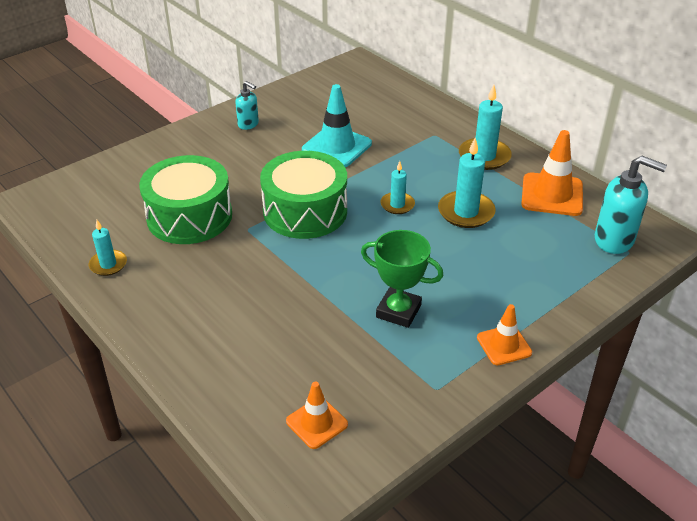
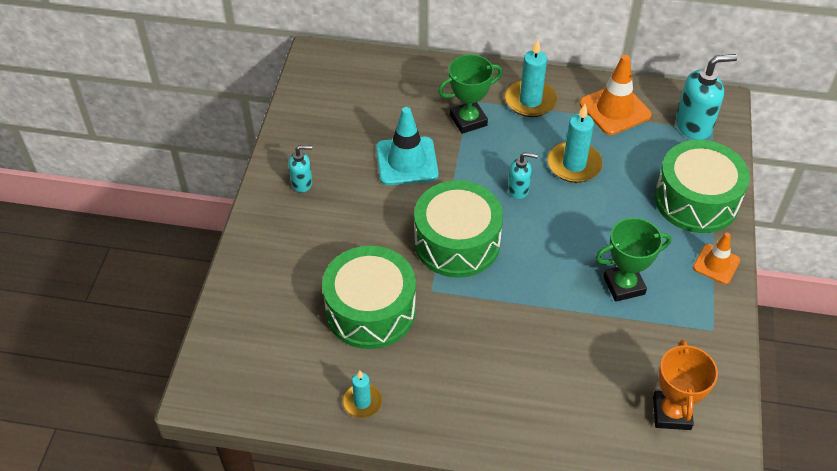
camera: 40 degrees left, 10 degrees up
orange traffic cone [286,382,348,449] -> orange trophy [653,340,718,430]
turquoise candle [380,161,415,214] -> turquoise soap dispenser [508,152,538,199]
none -> green trophy [438,54,503,134]
none -> green drum [655,140,750,233]

